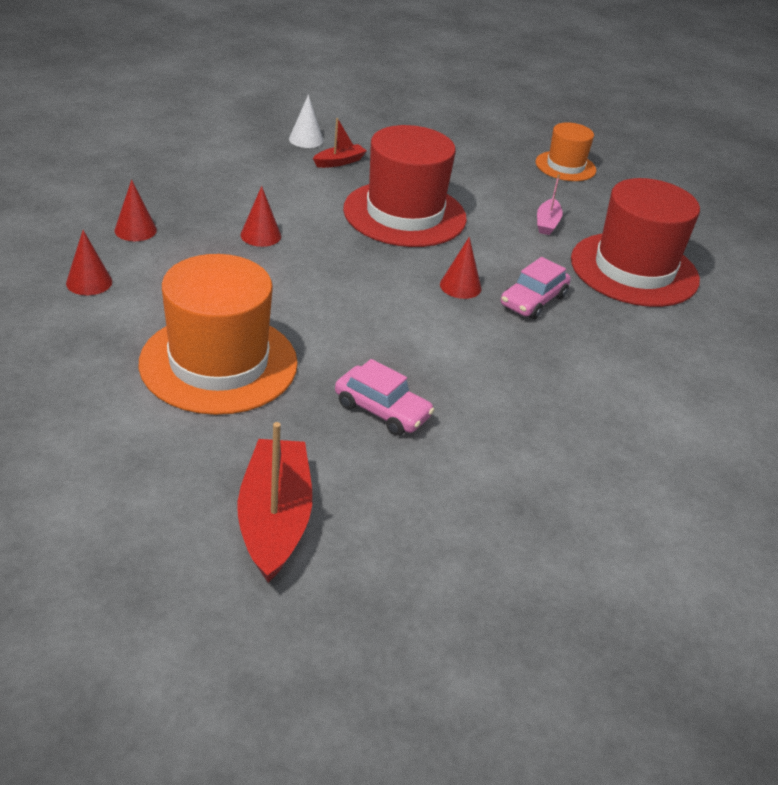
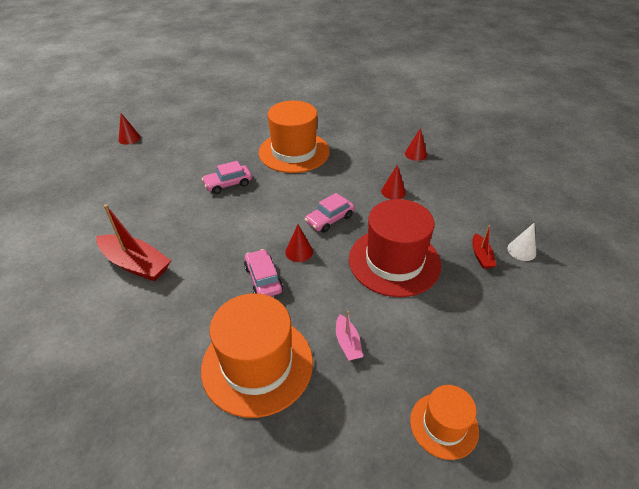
camera: 125 degrees right, 5 degrees up
red cone [66,230,112,295] -> red cone moved to [119,113,140,145]
red boat [238,422,312,583] -> red boat moved to [96,204,171,281]
pink boat [537,174,563,235] -> pink boat turned 150 degrees counterclockwise [336,311,363,361]
red hat [571,178,700,307] -> orange hat [201,293,313,418]
none -> pink car [305,193,355,233]

